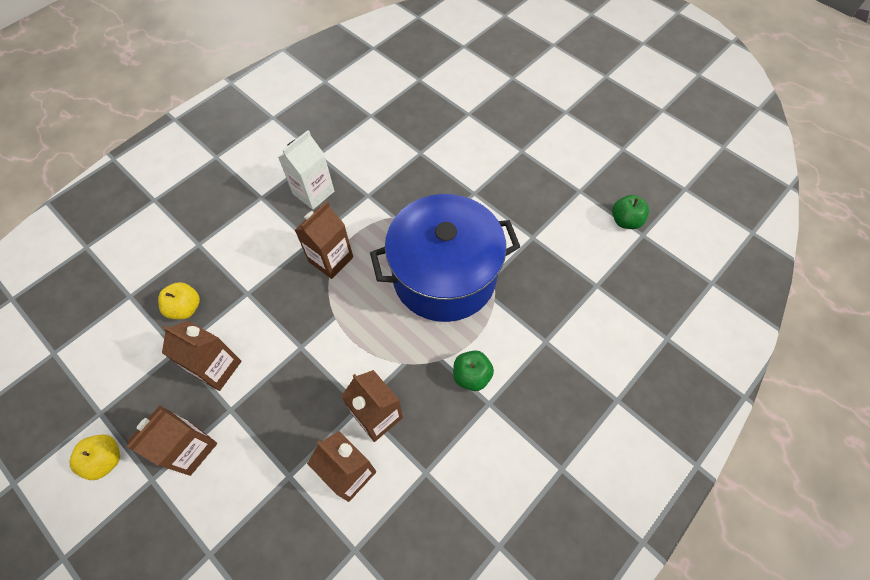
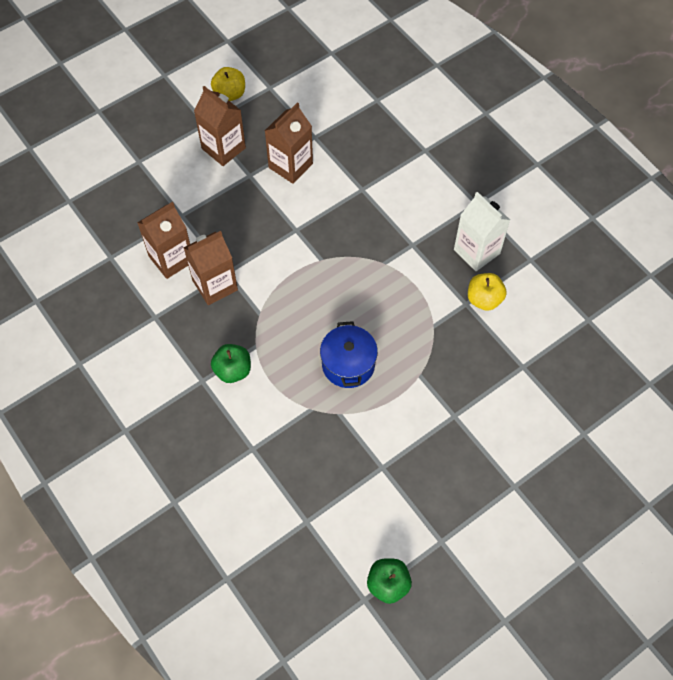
camera: 100 degrees right, 0 degrees up
yellow apple [158,282,200,319] -> yellow apple moved to [468,273,507,311]
brown carton [295,201,353,279] -> none
blue pot [370,194,520,322] -> blue pot [320,321,378,388], size x0.47

